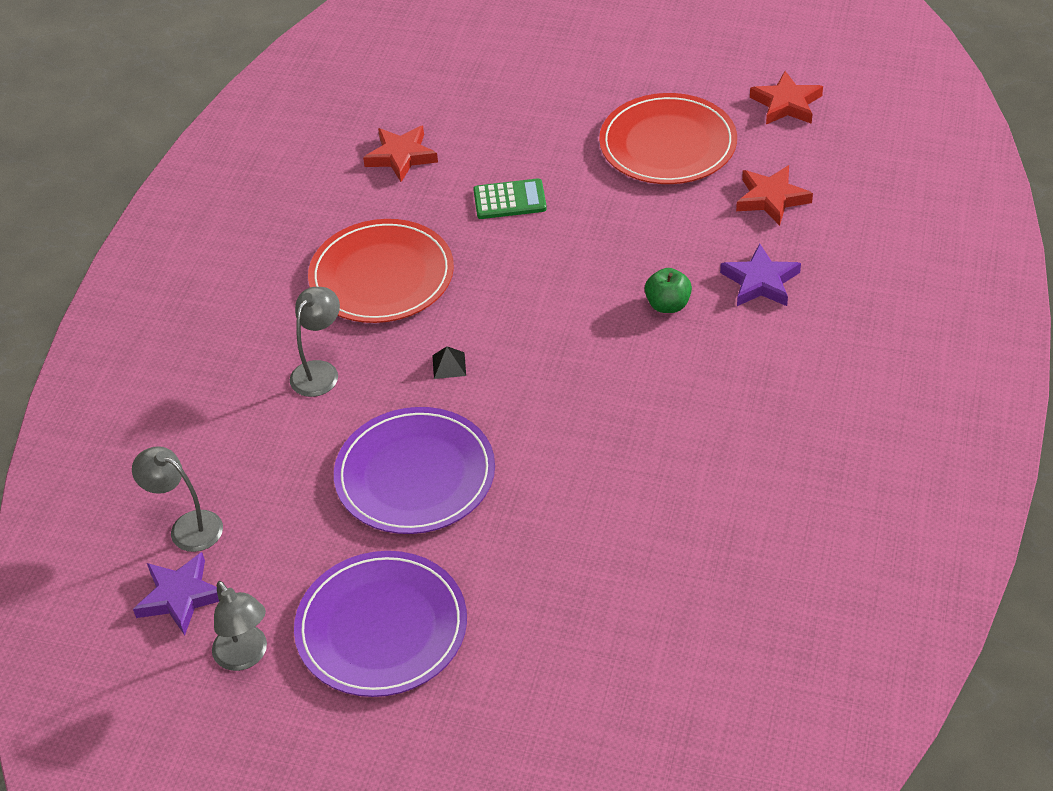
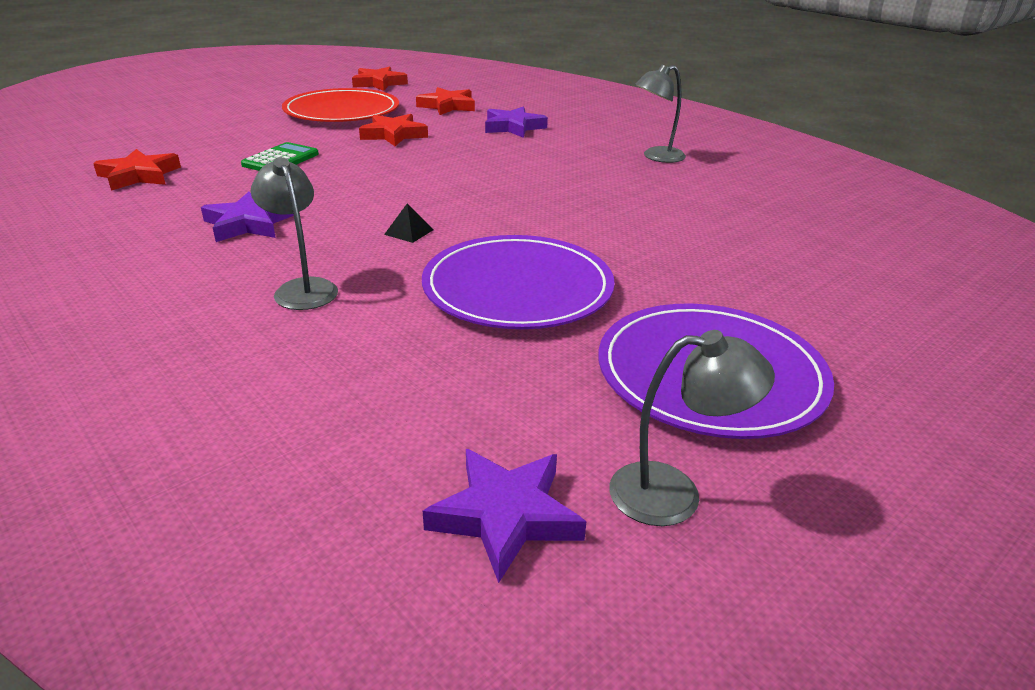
camera: 60 degrees left, 15 degrees down
grey lamp [132,446,223,552] -> grey lamp moved to [635,65,686,163]
red plate [308,219,454,323] -> purple star [201,192,294,242]
green apple [645,268,692,313] -> none
none -> red star [359,114,428,146]

